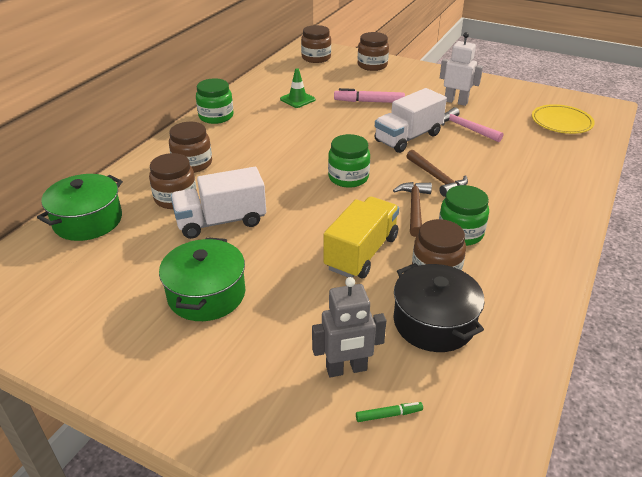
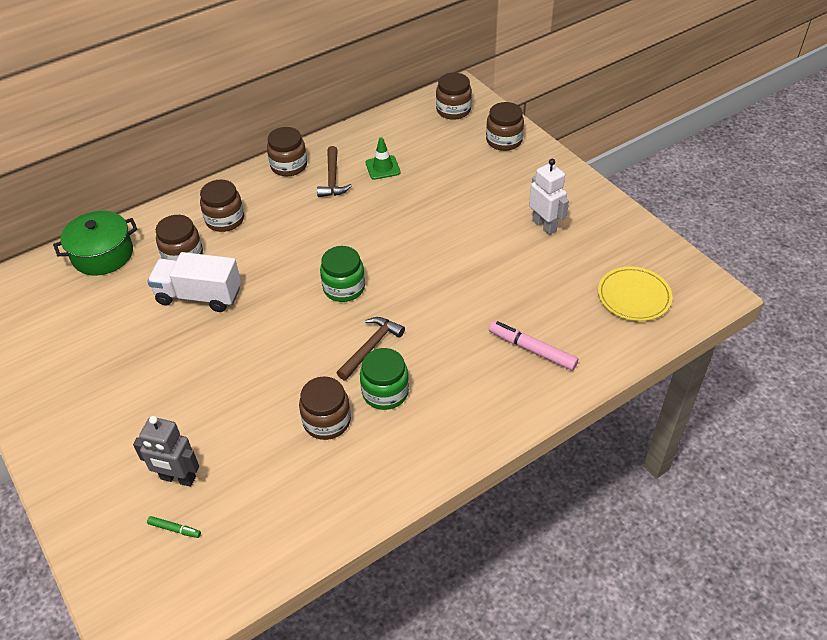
camera: 30 degrees right, 10 degrees up
green pot [159,237,245,321] -> none
green jar [196,78,233,124] -> brown jar [267,127,307,176]
yellow truck [324,197,399,279] -> none
pink marker [334,88,405,103] -> pink marker moved to [489,321,578,371]
white truck [375,88,447,153] -> none
black pot [393,263,484,352] -> none
brown hammer [406,150,468,197] -> brown hammer moved to [317,146,352,197]
pink hammer [442,107,503,142] -> none

